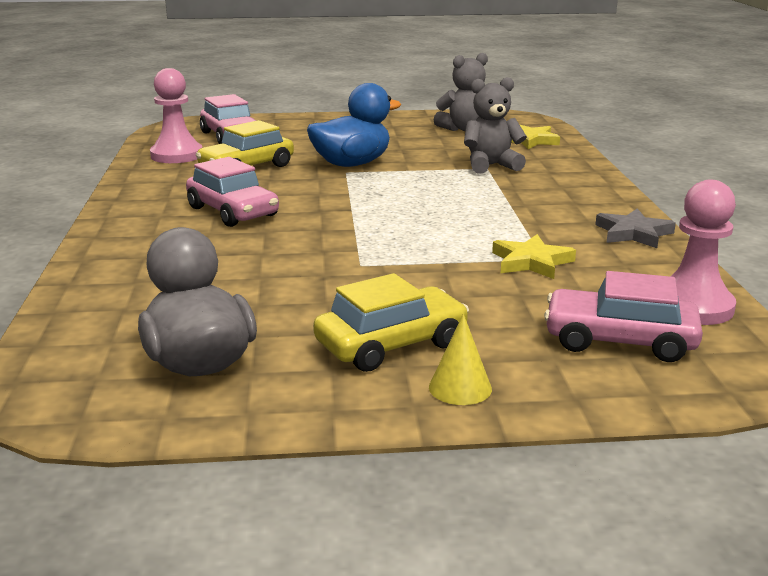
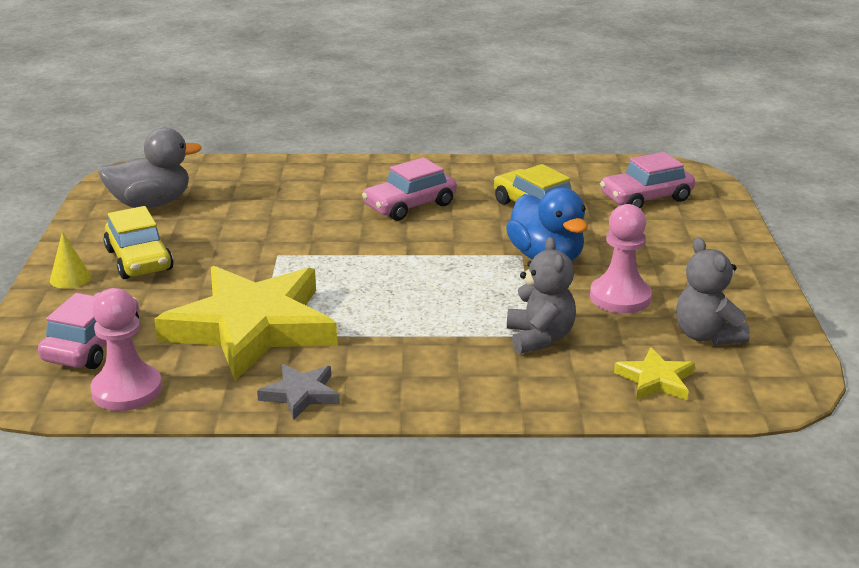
camera: 95 degrees right, 5 degrees up
pink pawn [150,68,203,163] -> pink pawn moved to [590,204,652,313]
yellow star [492,234,576,279] -> yellow star [154,266,337,381], size x2.37

